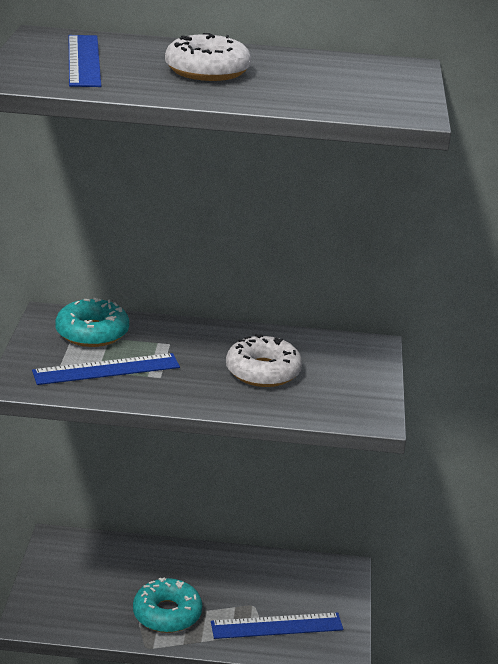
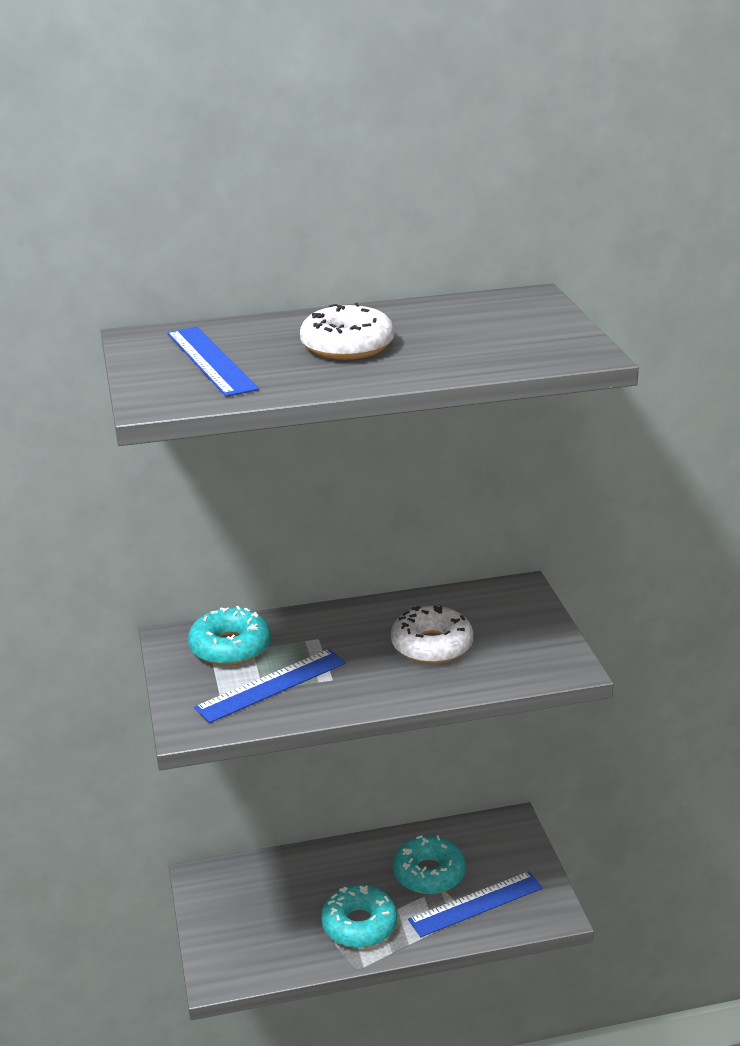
camera: 15 degrees left, 0 degrees up
none -> turquoise donut [393,835,466,894]

